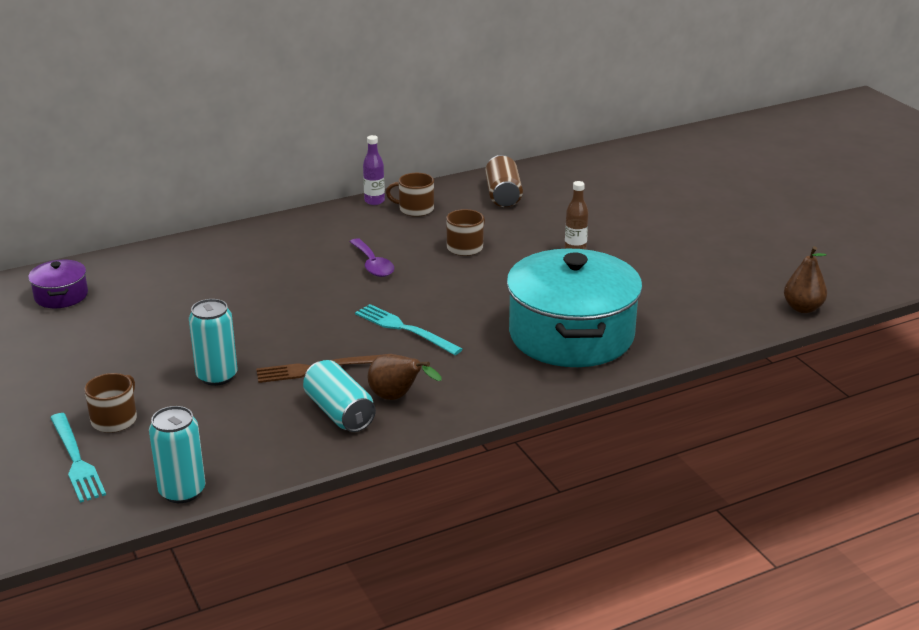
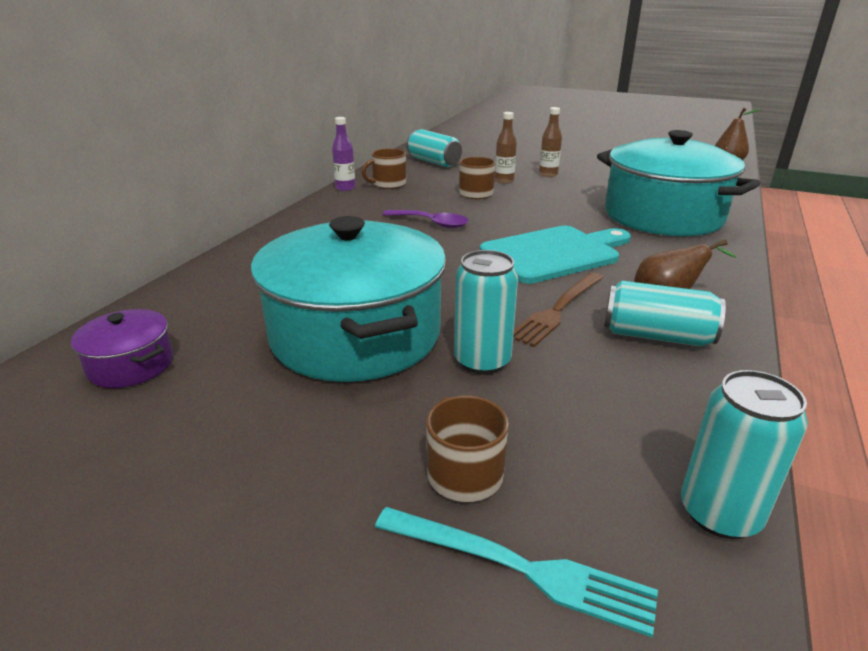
camera: 40 degrees left, 0 degrees up
turquoise fork [355,304,463,355] -> turquoise cutting board [480,226,631,284]
brown can [485,155,523,207] -> turquoise can [406,129,462,167]
none -> turquoise pot [251,216,446,382]
none -> brown bottle [495,112,517,184]

